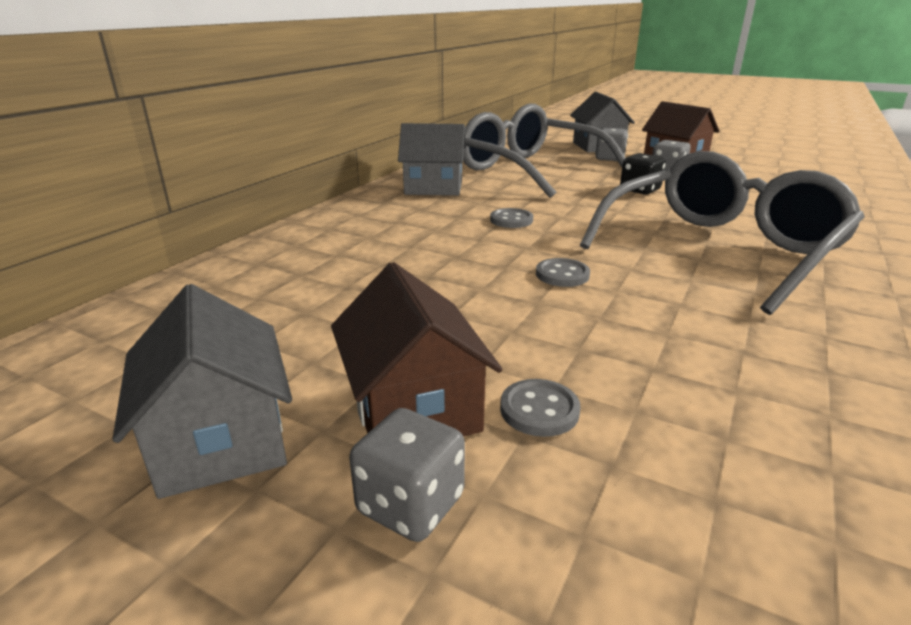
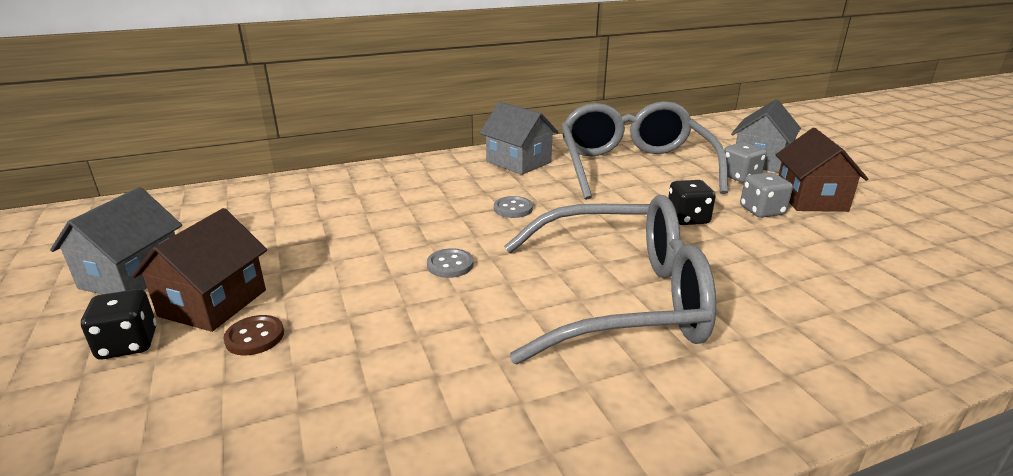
camera: 40 degrees right, 0 degrees up
grey dice [349,408,465,542] -> black dice [81,289,157,359]
grey button [500,379,581,437] -> brown button [223,315,284,356]

